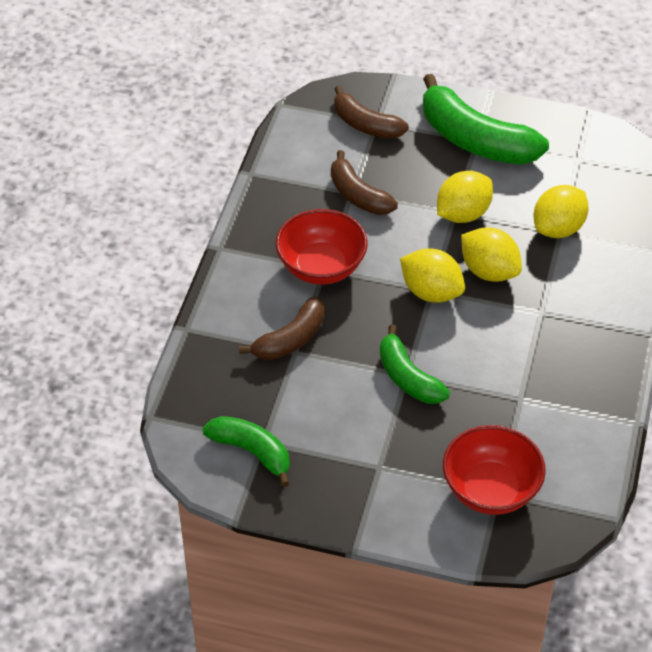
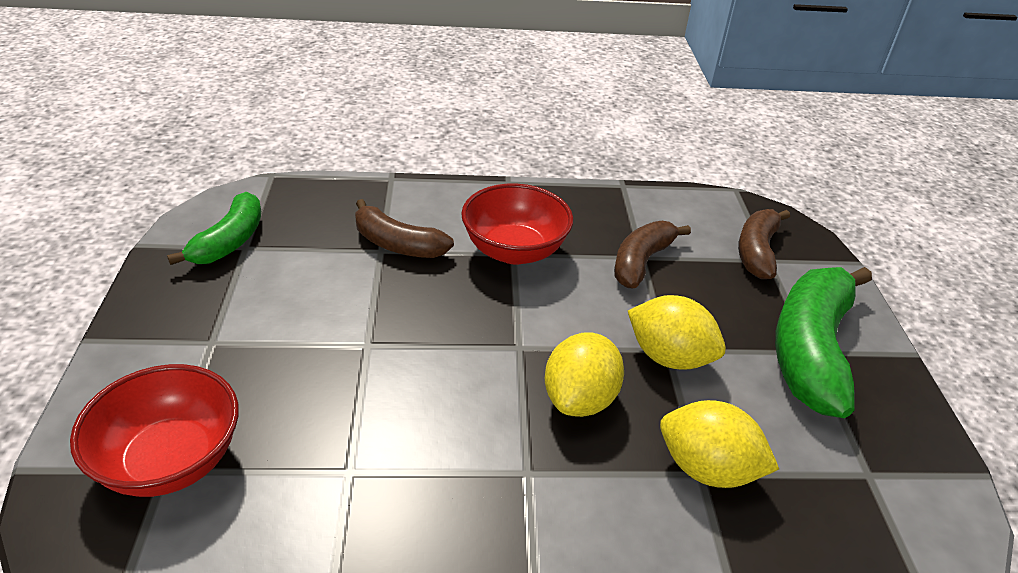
camera: 70 degrees right, 10 degrees down
green banana [380,325,450,404] -> none
yellow lemon [400,249,465,303] -> none

